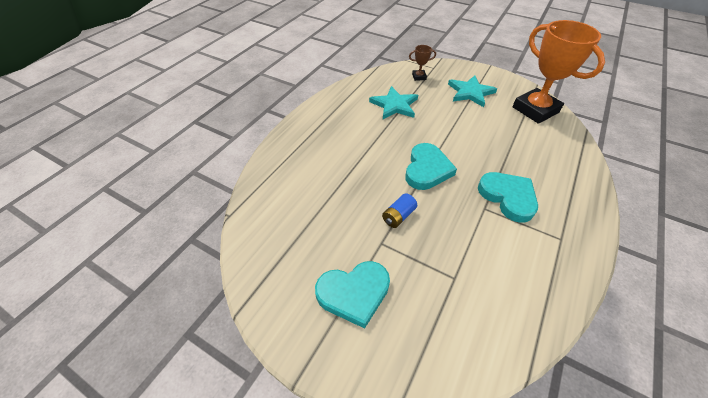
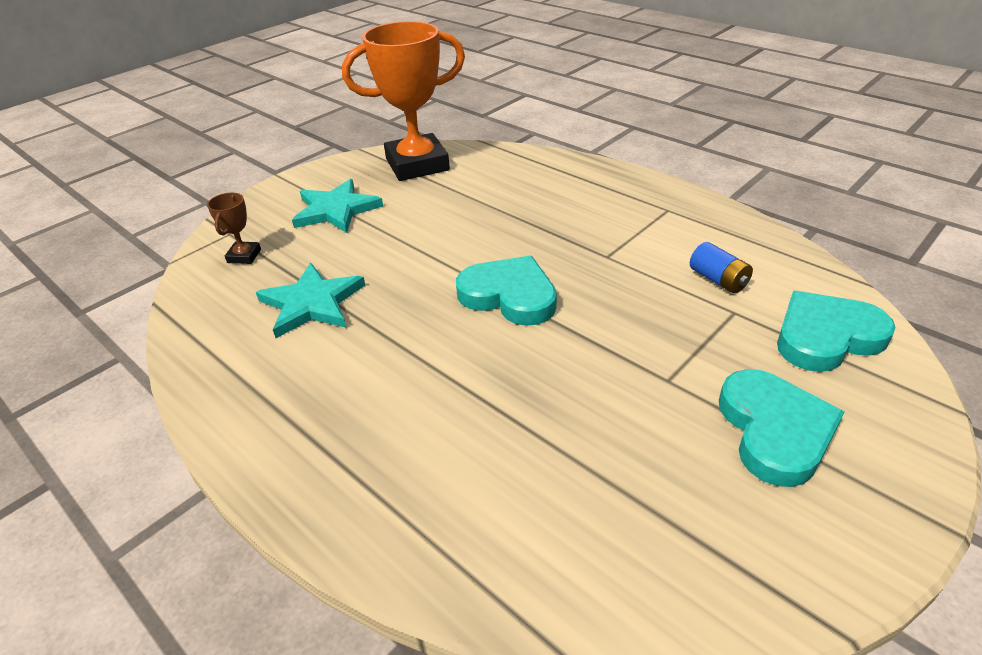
camera: 75 degrees left, 10 degrees down
blue battery [382,193,417,228] -> blue battery moved to [690,242,753,293]
turquoise heart [478,172,538,223] -> turquoise heart moved to [777,291,896,372]

